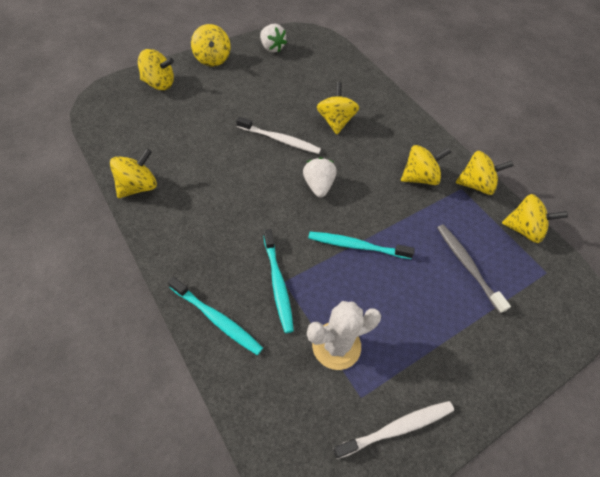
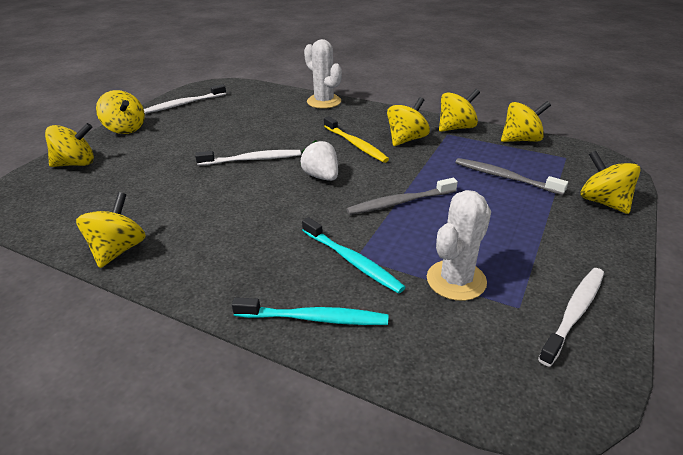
camera: 25 degrees left, 20 degrees down
white strawberry [260,24,287,53] -> white toothbrush [144,84,226,114]
turquoise toothbrush [308,232,415,259] -> grey toothbrush [346,178,458,215]
yellow spinning top [317,82,359,134] -> yellow spinning top moved to [580,151,641,214]
none -> white cactus [304,39,342,109]
none -> yellow toothbrush [324,116,389,163]

